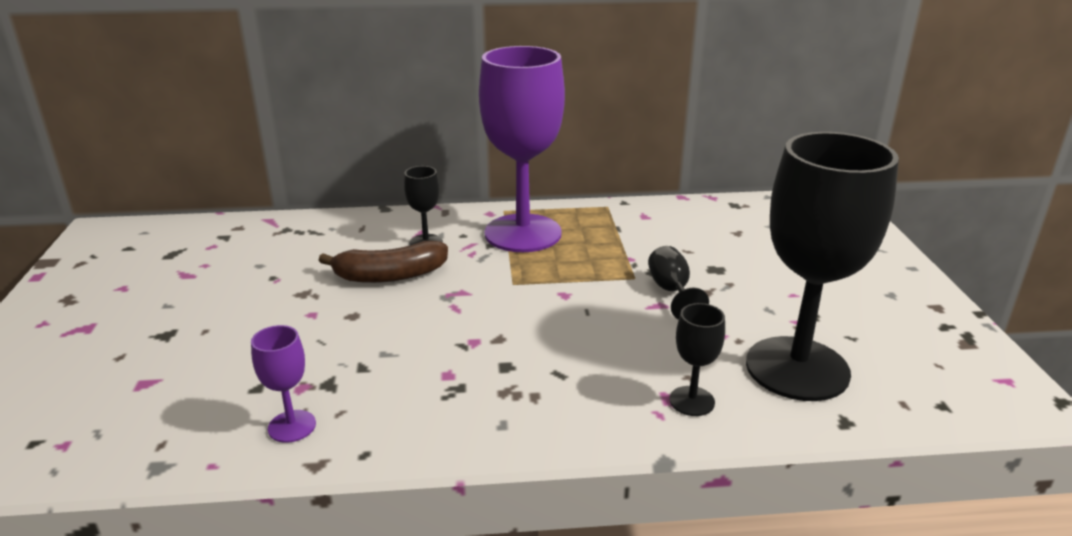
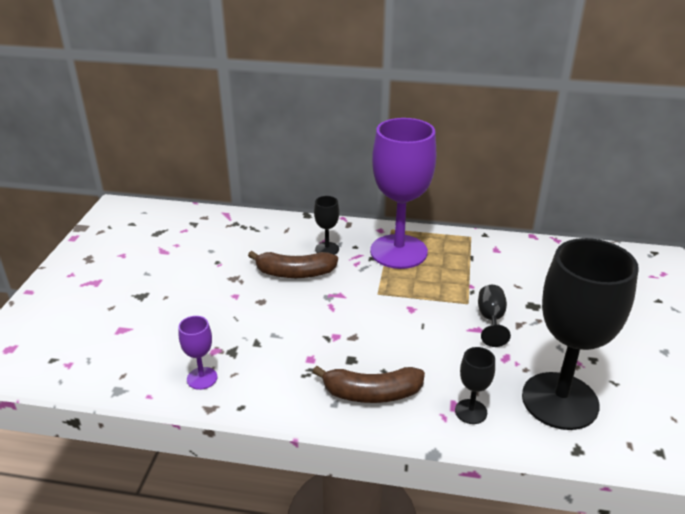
camera: 15 degrees right, 5 degrees up
none -> brown banana [313,366,425,403]

